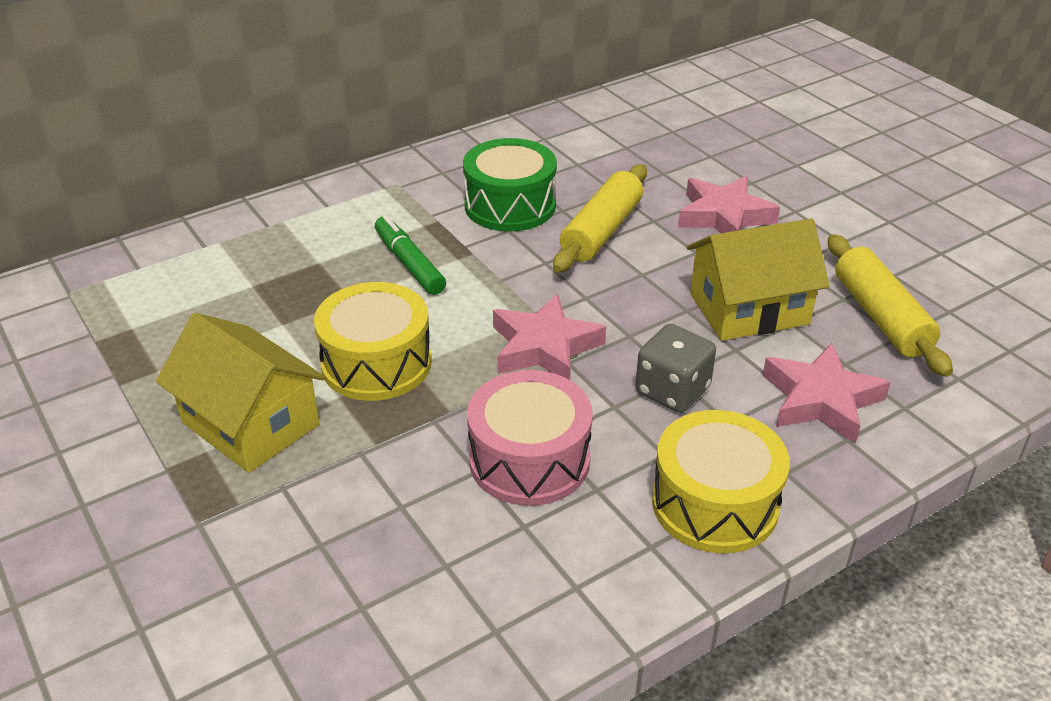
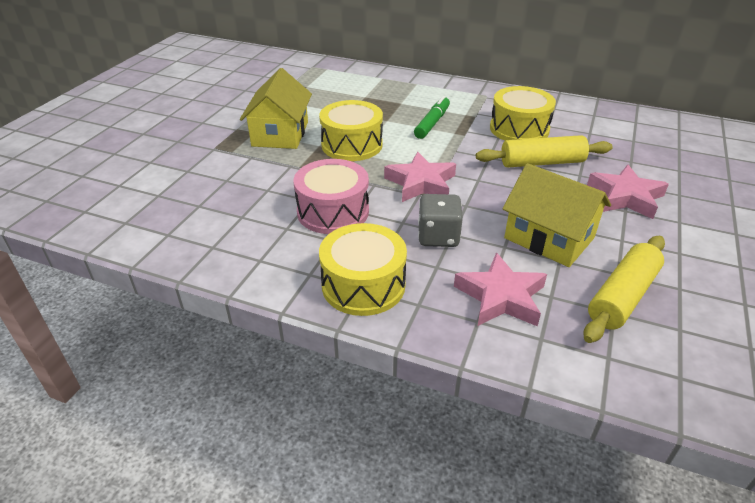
camera: 55 degrees right, 0 degrees up
green drum [463,138,557,232] -> yellow drum [490,86,556,141]

